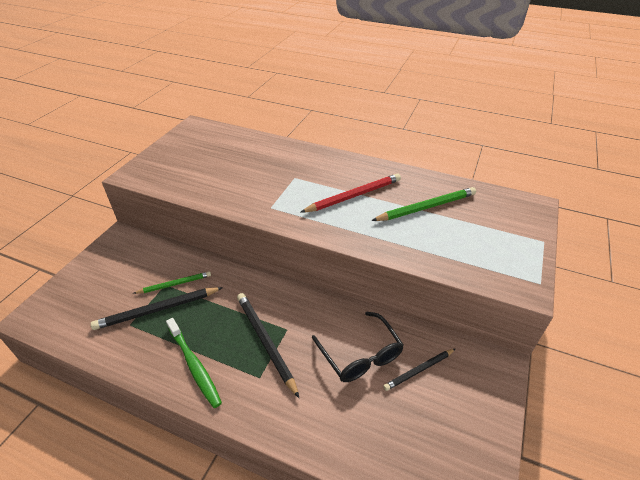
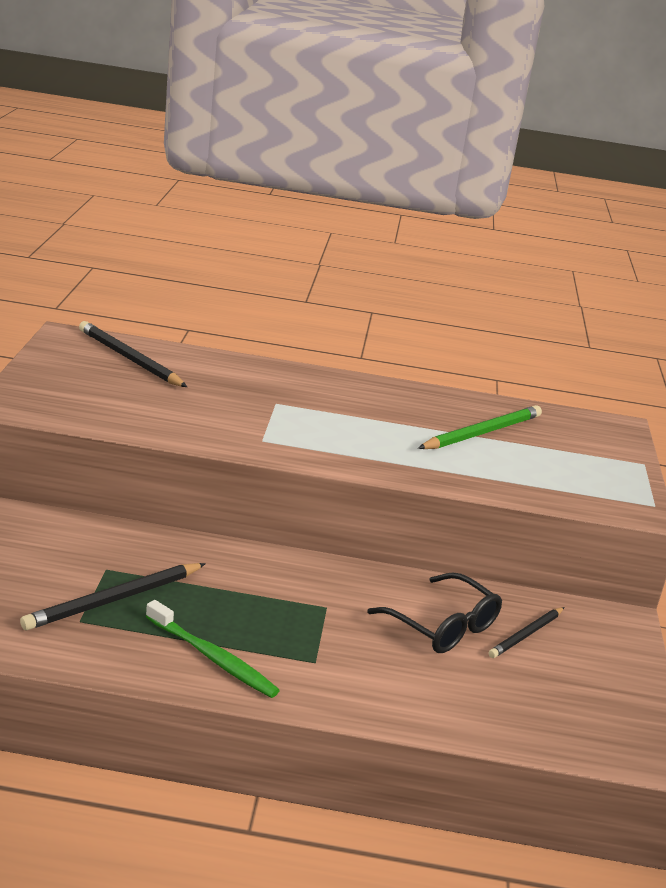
camera: 20 degrees left, 15 degrees down
green pencil [133,271,211,294] -> none
black pencil [237,293,299,398] -> black pencil moved to [79,321,187,387]
red pencil [300,173,401,213] -> none

